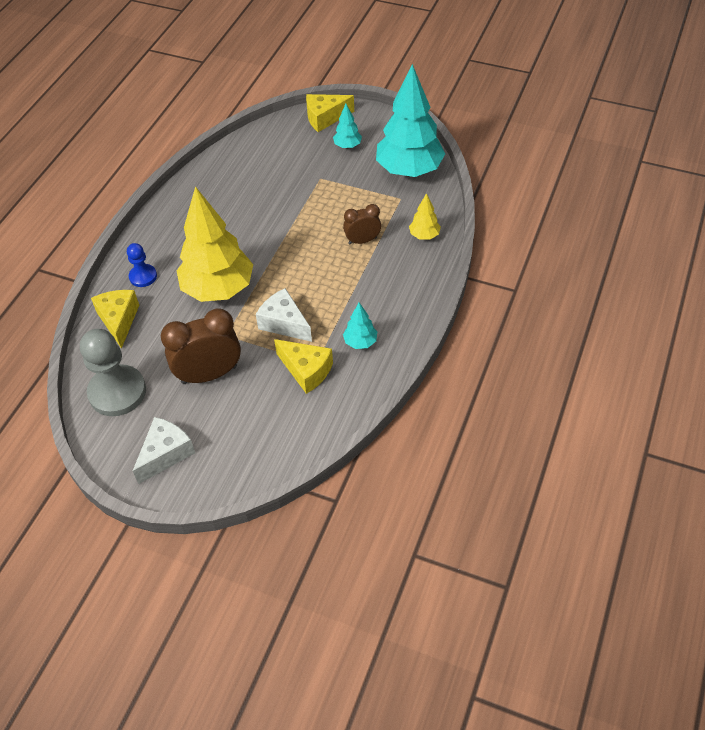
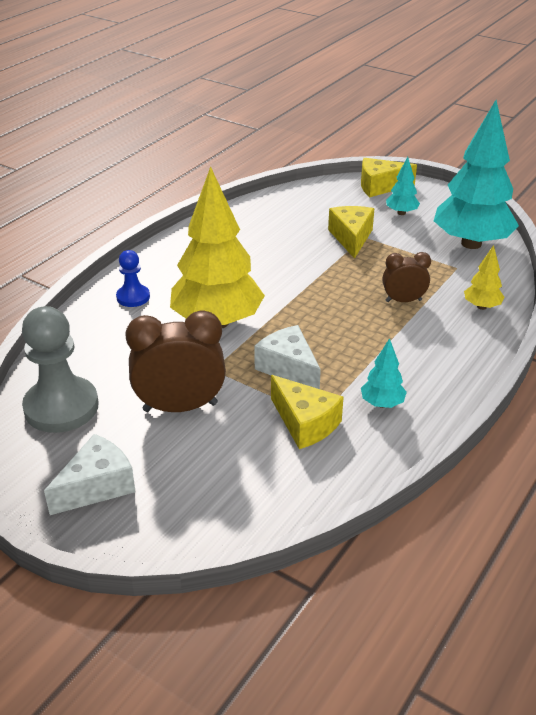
camera: 10 degrees right, 15 degrees down
yellow cheese [91,290,139,349] -> yellow cheese moved to [328,206,374,259]

